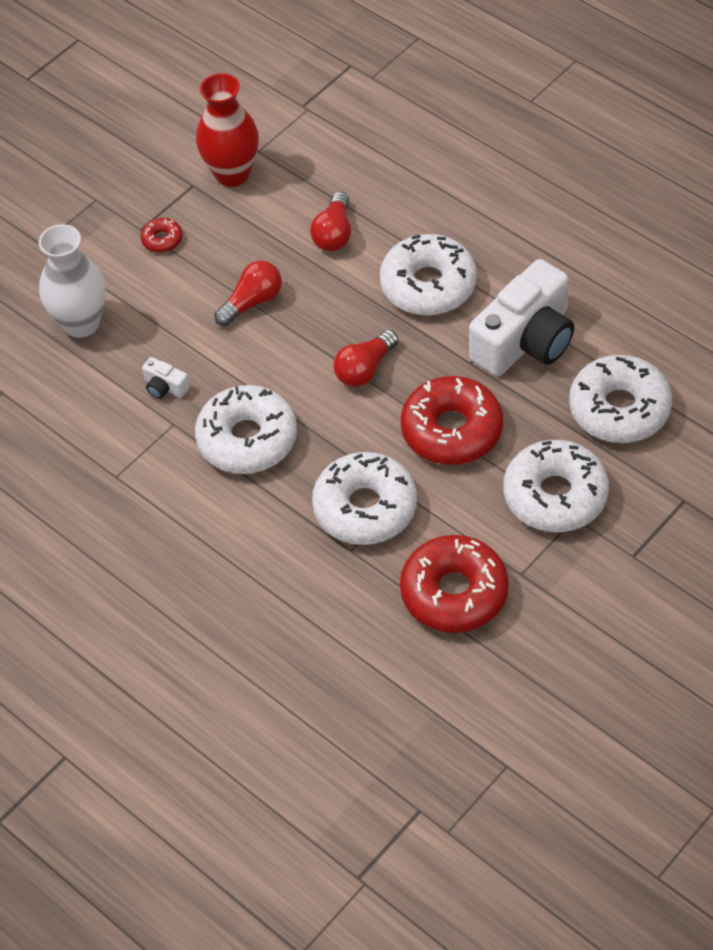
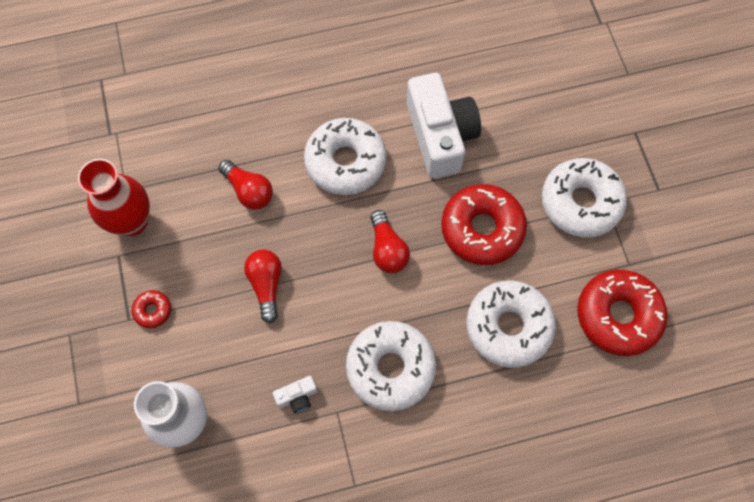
camera: 60 degrees left, 15 degrees up
white donut [569,355,672,443] -> none

